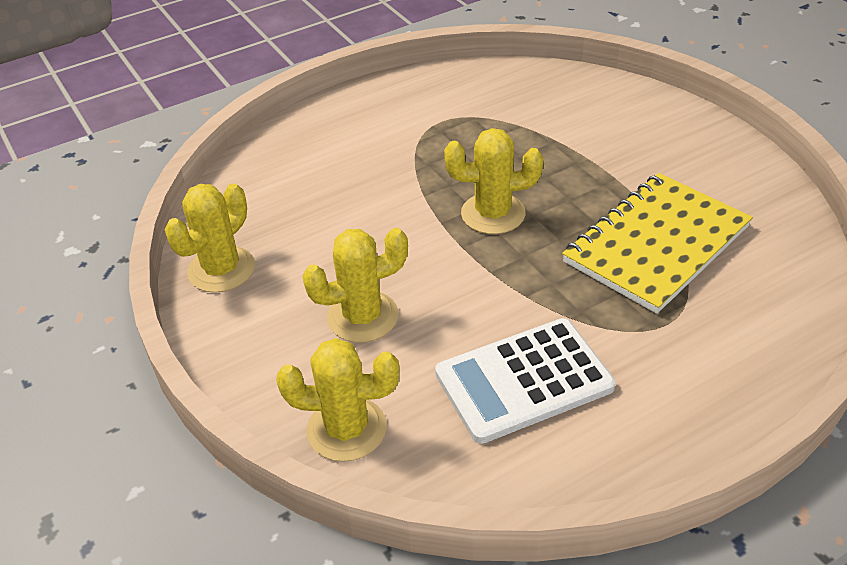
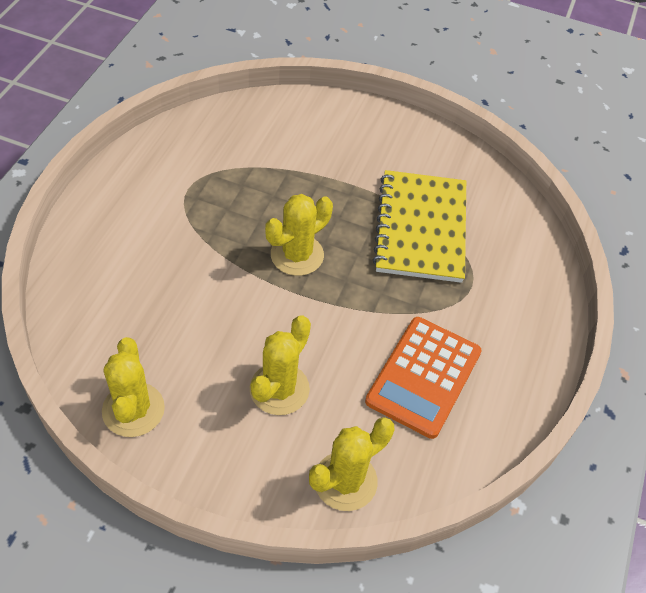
camera: 45 degrees left, 10 degrees up
white calculator [435,318,615,444] -> orange calculator [365,317,482,439]

